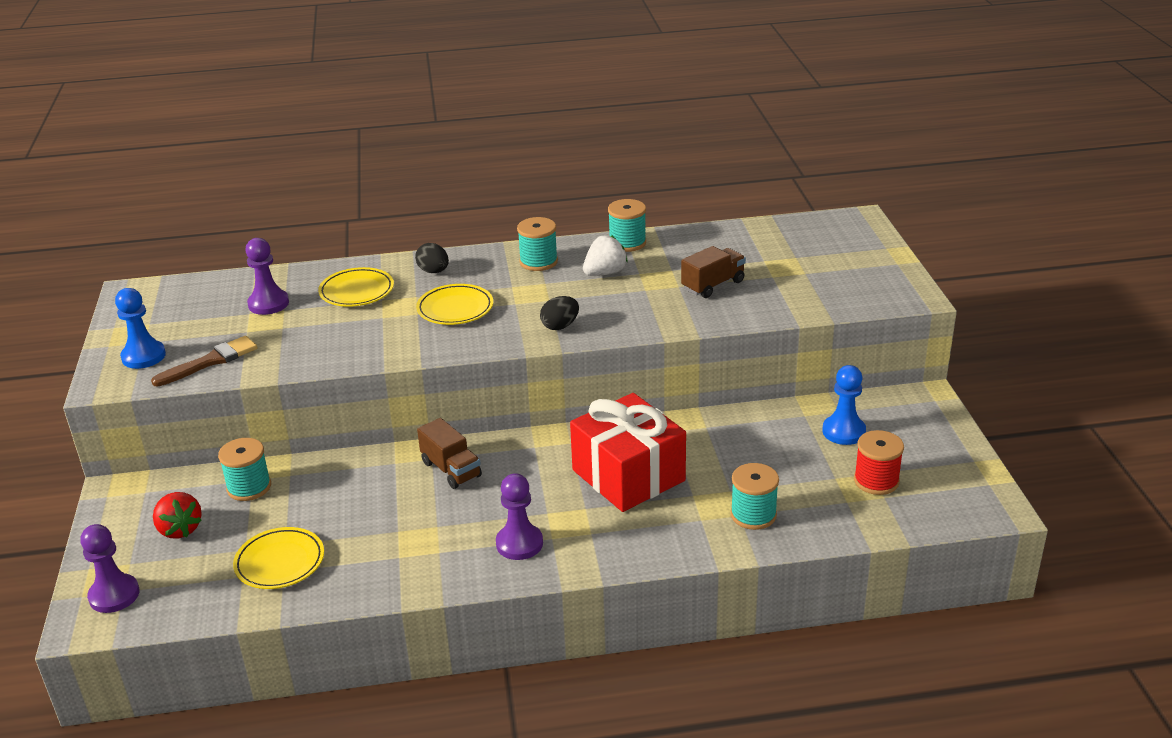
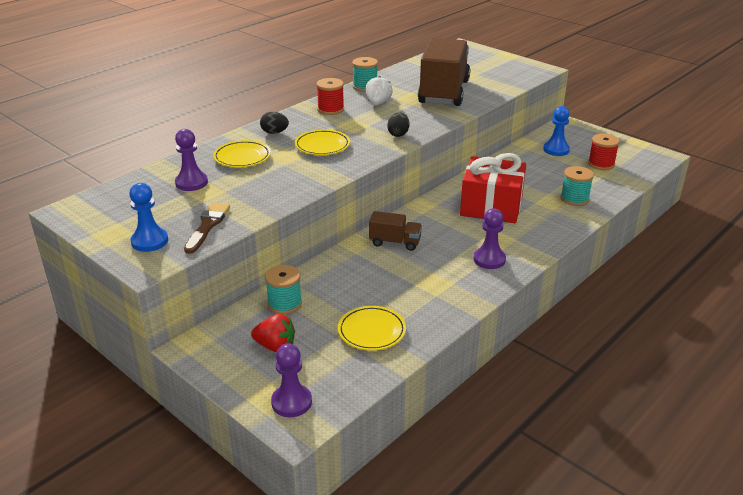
camera: 40 degrees left, 0 degrees up
turquoise spool [517,217,558,271] -> red spool [316,78,344,115]
brown truck [681,246,746,298] -> brown truck [418,38,470,106], size x2.14

